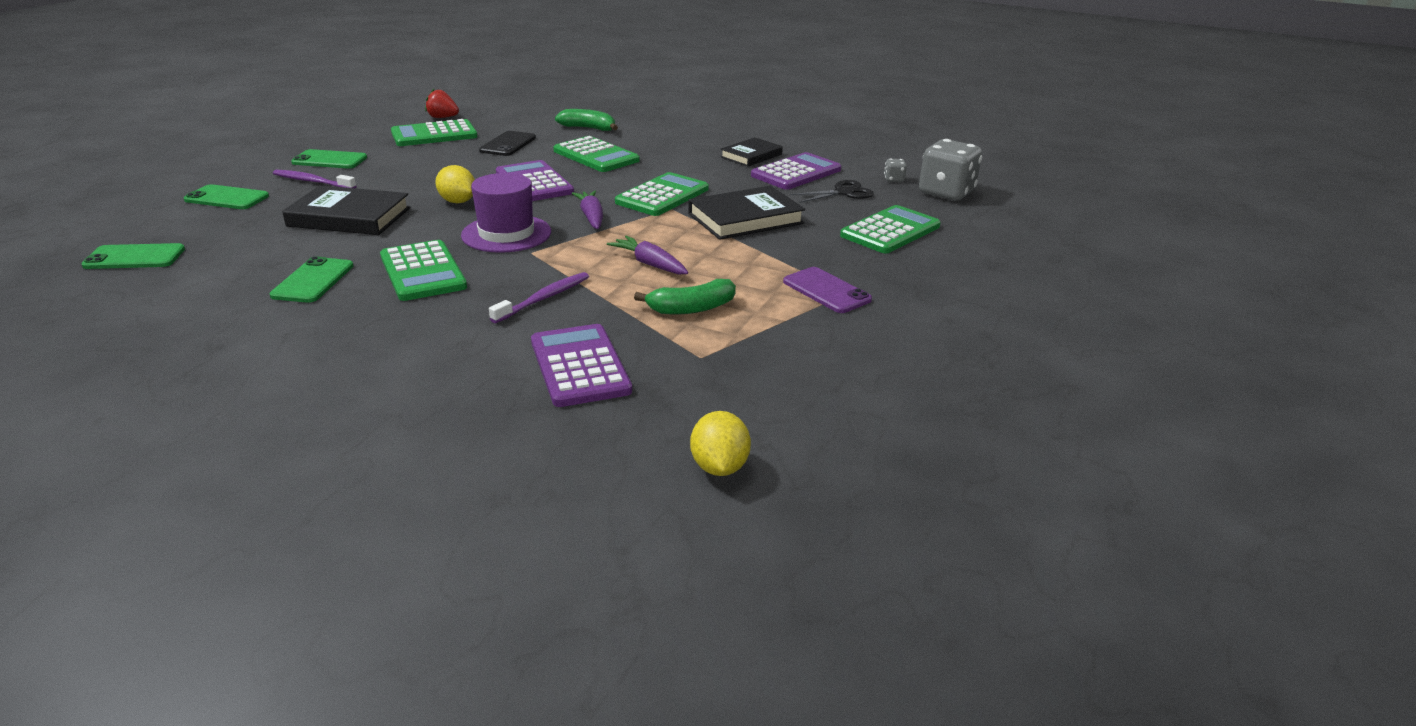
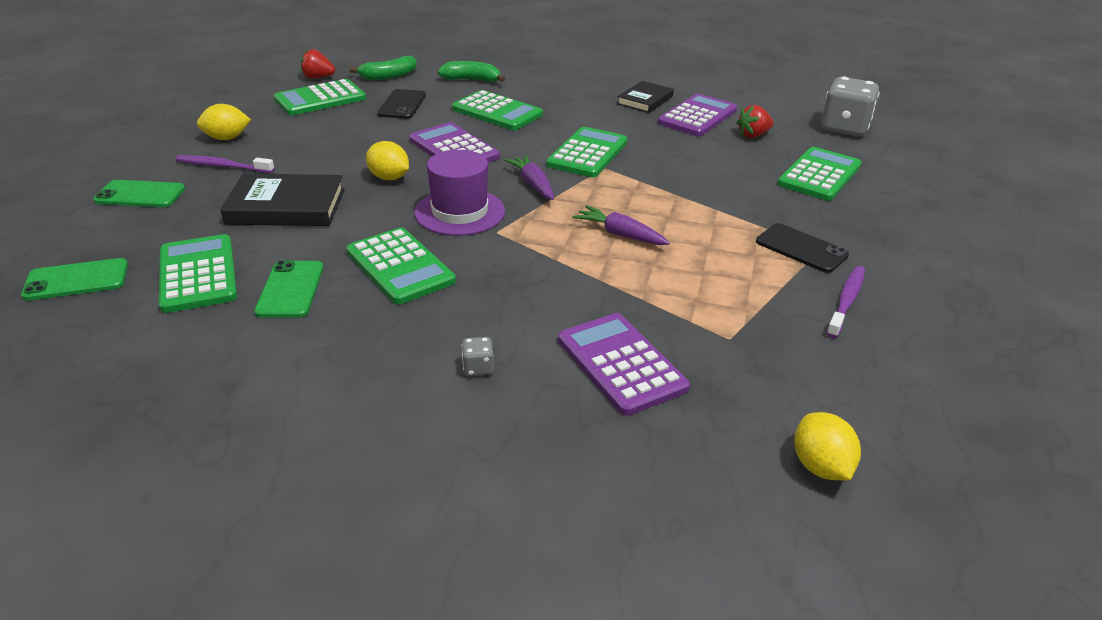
camera: 10 degrees left, 5 degrees up
green phone [291,149,367,169] -> yellow lemon [197,104,251,140]
purple toothbrush [489,272,589,323] -> purple toothbrush moved to [826,266,865,338]
green banana [634,279,736,314] -> green banana moved to [350,56,417,80]
black book [688,186,805,240] -> none
purple phone [783,267,872,313] -> black phone [756,223,849,273]
black scissors [790,180,874,203] -> red strawberry [736,105,774,138]
grey dice [884,158,907,182] -> grey dice moved to [461,337,494,376]
none -> green calculator [159,234,237,313]

